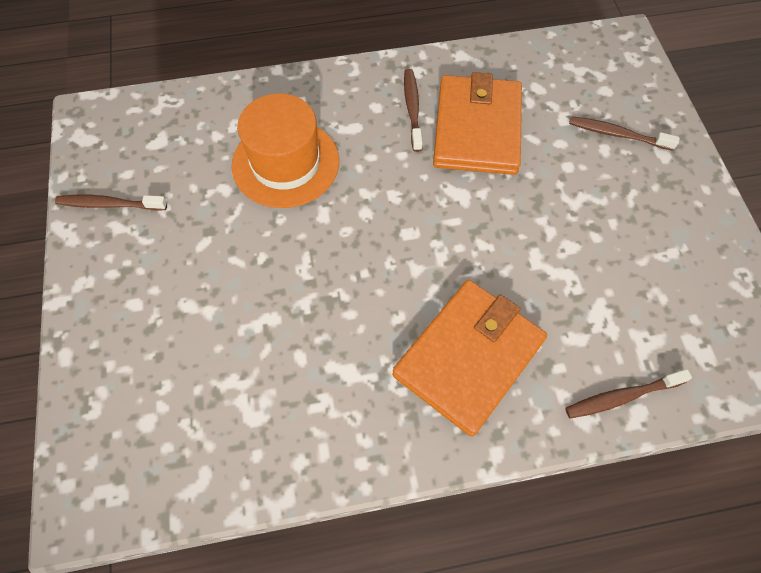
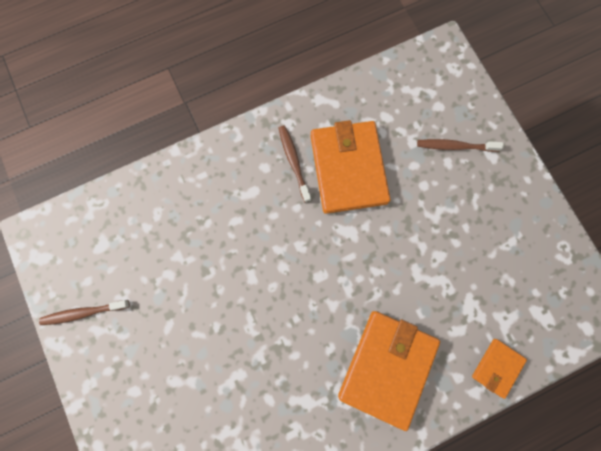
camera: 15 degrees left, 15 degrees up
orange hat [232,94,339,208] -> none
brown toothbrush [565,369,692,418] -> orange wallet [472,339,527,399]

